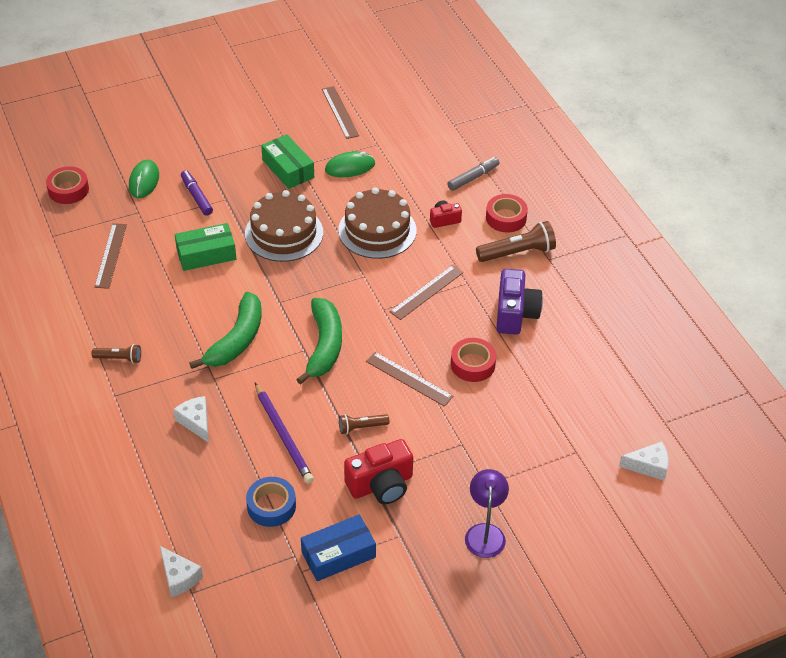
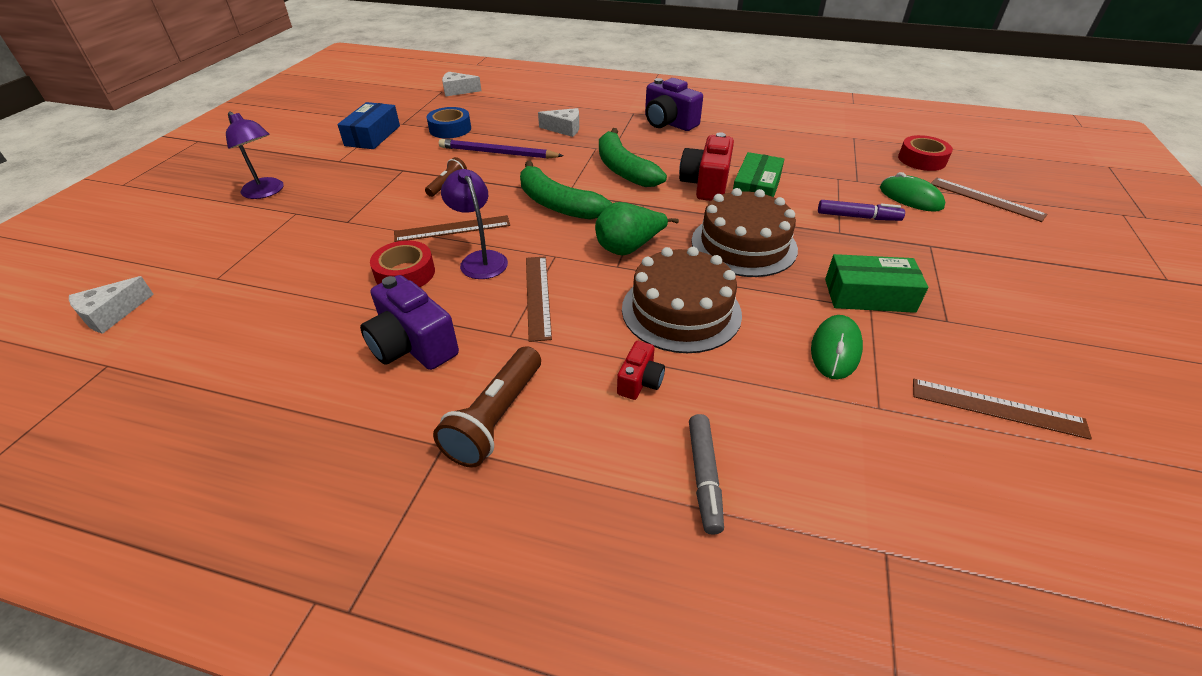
camera: 130 degrees right, 5 degrees down
brown flashlight [92,344,141,364] -> purple camera [645,78,703,131]
brown ruler [94,223,127,289] -> brown ruler moved to [931,177,1047,222]
red camera [344,439,413,504] -> red camera moved to [679,132,734,201]
red tape [486,194,528,232] -> none
none -> purple lamp [441,169,508,279]
none -> green pear [595,202,679,256]

